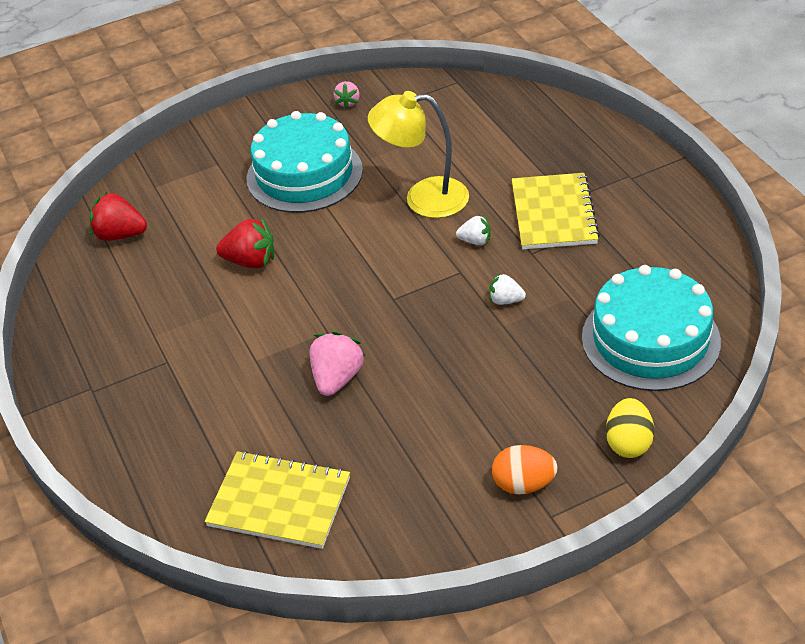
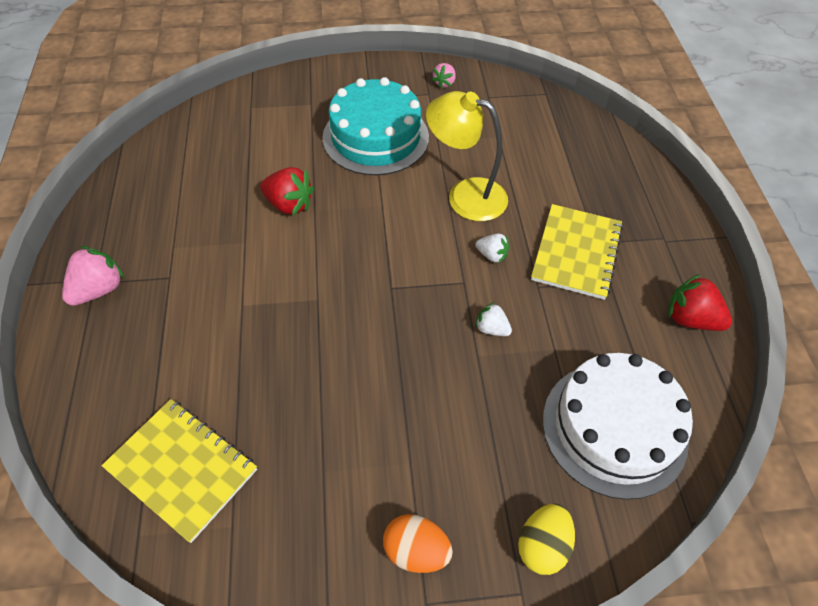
camera: 15 degrees right, 10 degrees up
red strawberry [90,191,147,241] -> red strawberry moved to [669,274,732,331]
pink strawberry [310,331,365,396] -> pink strawberry moved to [62,246,125,306]
turquoise cake [582,265,721,391] -> white cake [543,353,693,500]

